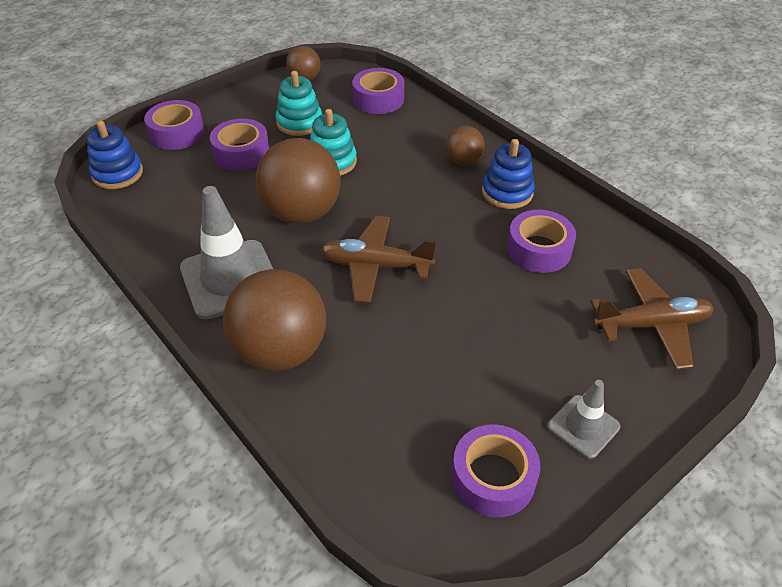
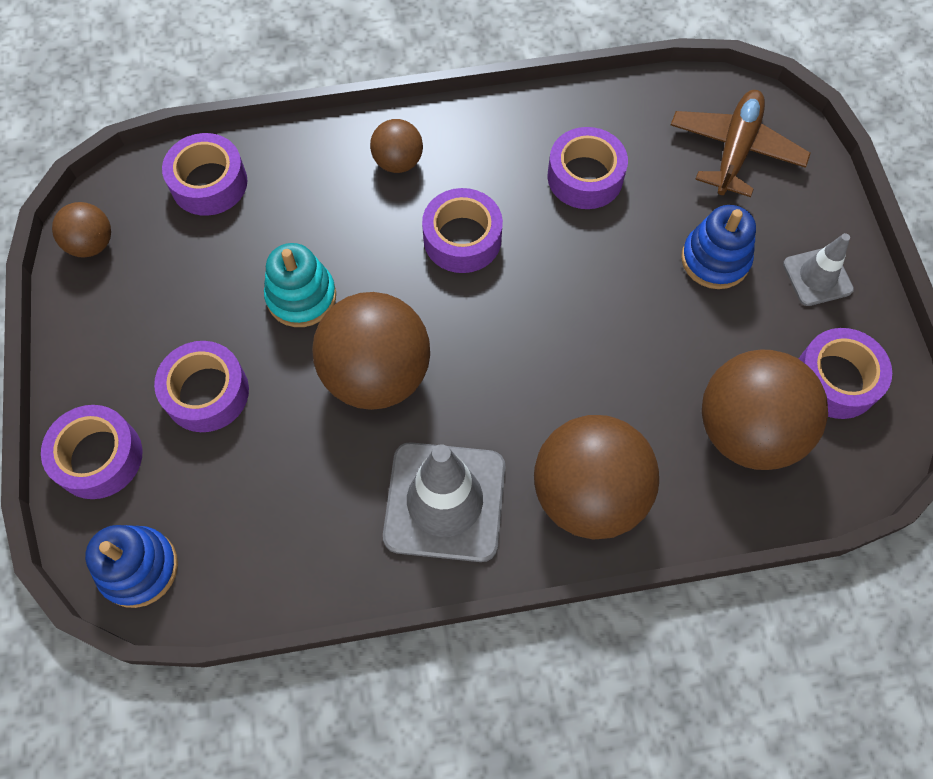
camera: 60 degrees left, 20 degrees up
turquoise stacking toy [275,71,322,136] -> none
brown plane [320,216,436,303] -> none
blue stacking toy [482,139,535,209] -> blue stacking toy moved to [681,205,756,289]
none -> purple tape [422,188,503,273]
none -> brown ball [702,350,828,470]

